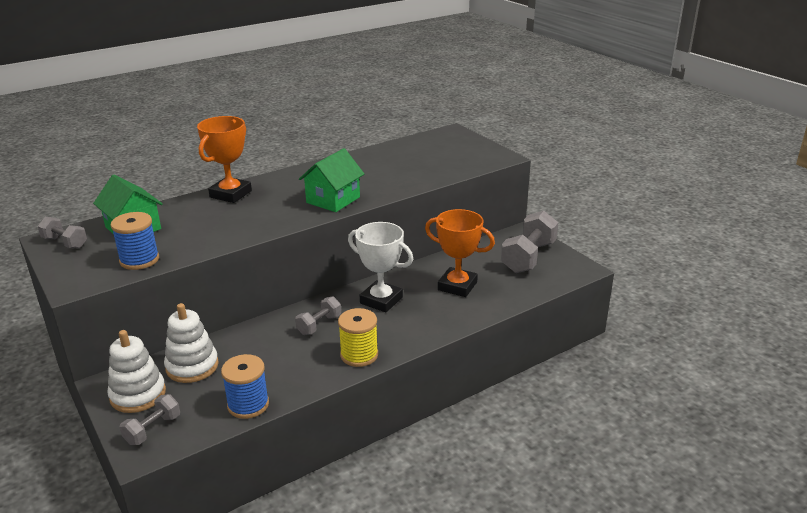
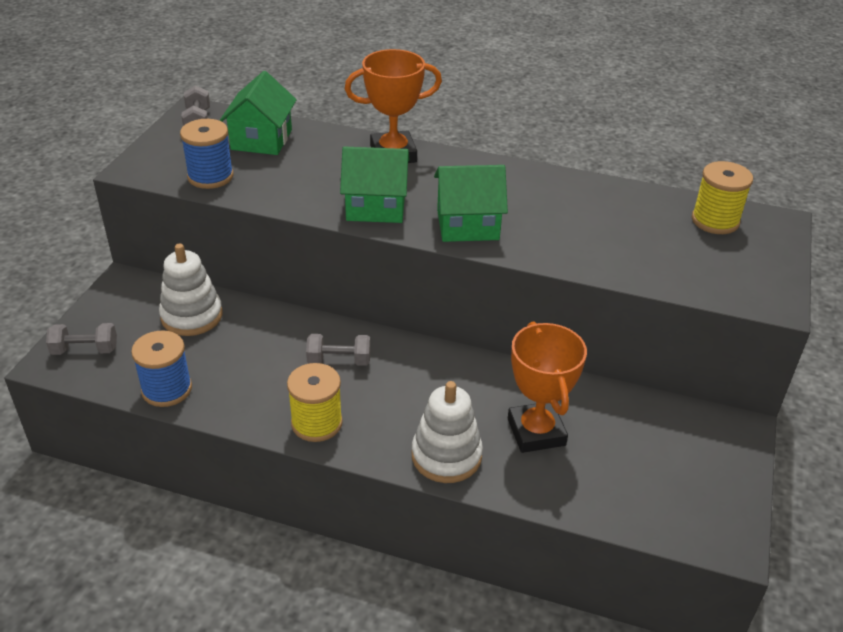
camera: 50 degrees right, 10 degrees up
white stacking toy [107,330,166,413] -> white stacking toy moved to [412,381,483,483]
white trophy [348,222,413,313] -> none
grey dumbbell [501,211,558,273] -> none
none -> green house [340,147,410,223]
none -> yellow spool [692,161,753,234]

